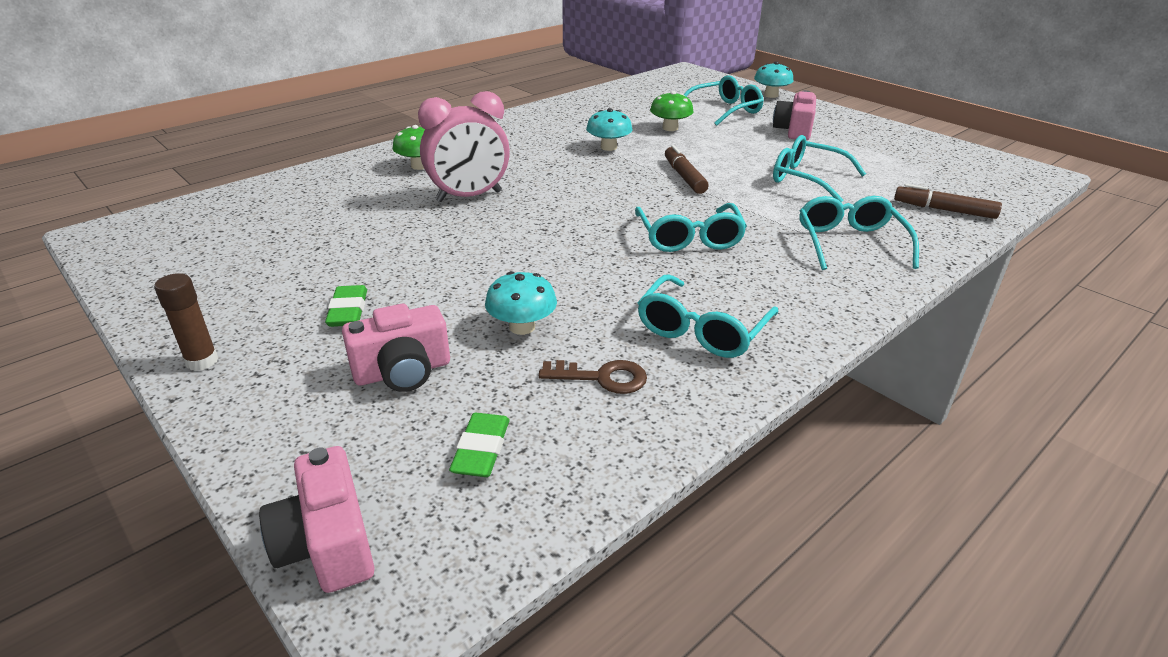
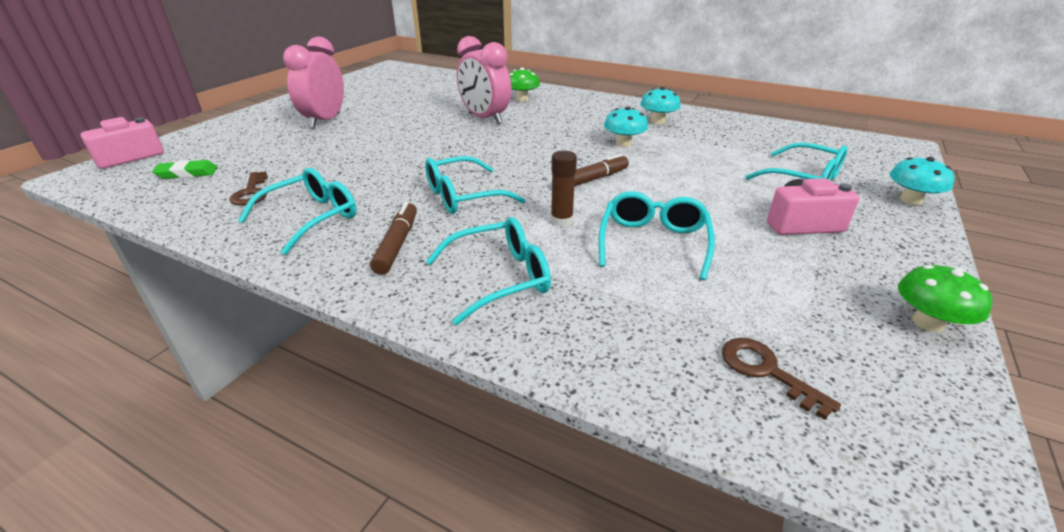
camera: 70 degrees right, 0 degrees up
brown glue stick [154,273,218,371] -> brown glue stick moved to [551,151,577,227]
green eraser [325,285,367,327] -> pink clock [283,36,344,129]
pink camera [342,304,450,392] -> none
turquoise mushroom [485,271,557,335] -> turquoise mushroom moved to [640,87,681,124]
turquoise glasses [637,274,778,358] -> turquoise glasses turned 120 degrees clockwise [238,168,357,255]
green mushroom [650,91,694,131] -> green mushroom moved to [898,265,993,332]
brown marker [894,184,1002,219] -> brown marker moved to [370,202,417,275]
none -> brown key [722,338,841,419]

